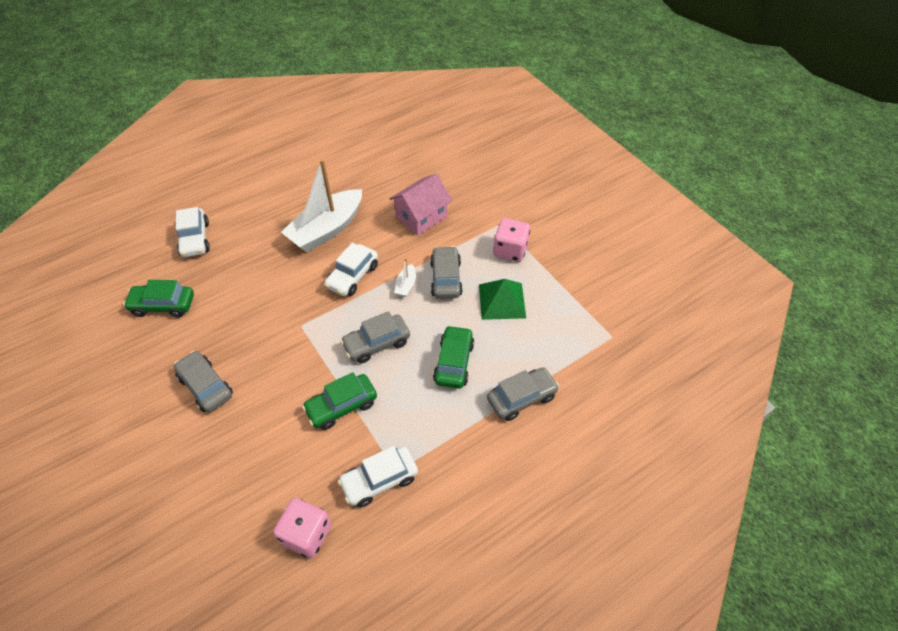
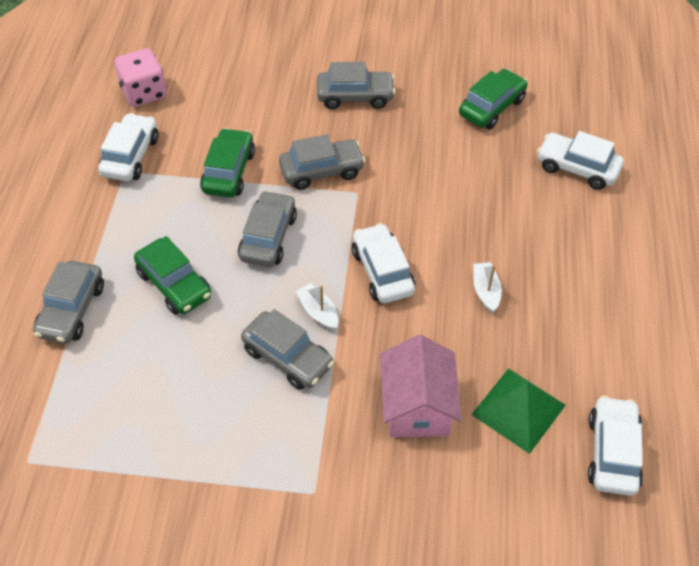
camera: 130 degrees right, 0 degrees up
white boat [281,159,362,252] -> white boat [473,262,502,313], size x0.41
green pyramid [479,279,526,320] -> green pyramid moved to [471,368,566,454]
pink dice [493,218,530,262] -> none
none -> grey car [279,134,365,190]
none -> white car [588,396,643,496]

